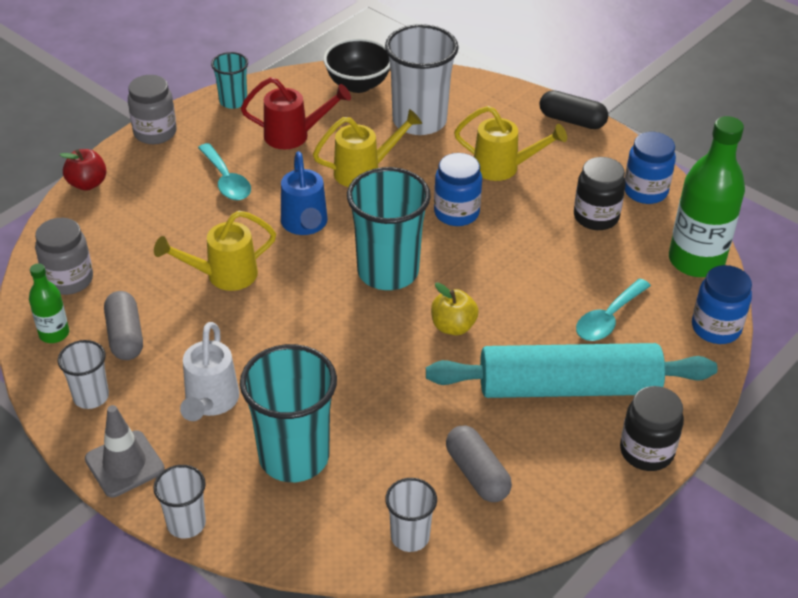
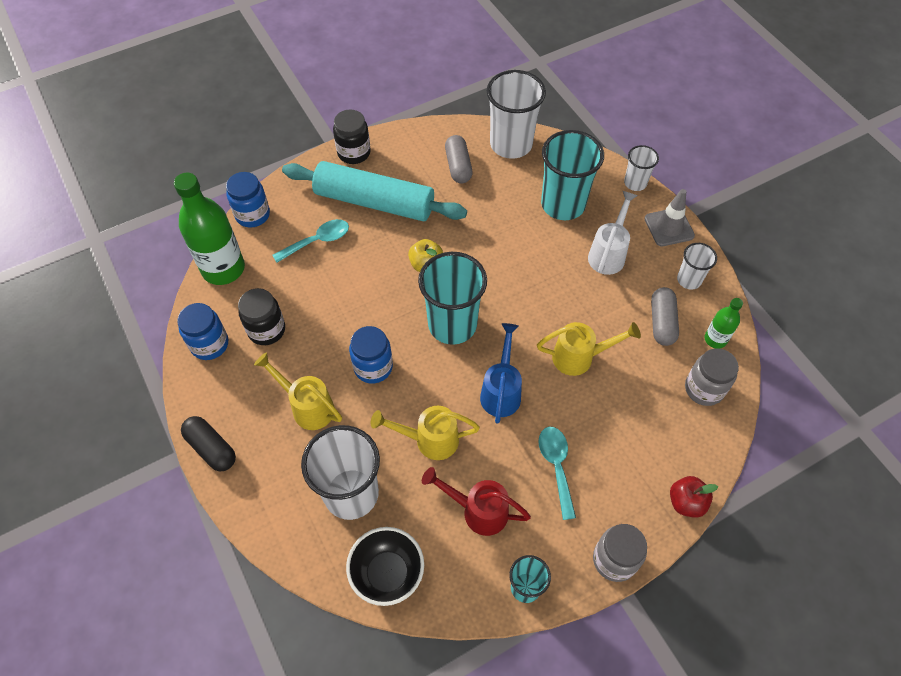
camera: 160 degrees left, 15 degrees up
white cup [385,478,437,552] -> white cup [487,70,546,159], size x1.91

